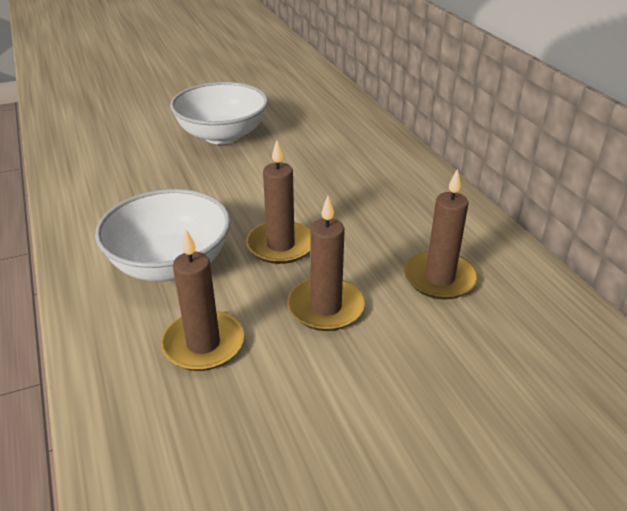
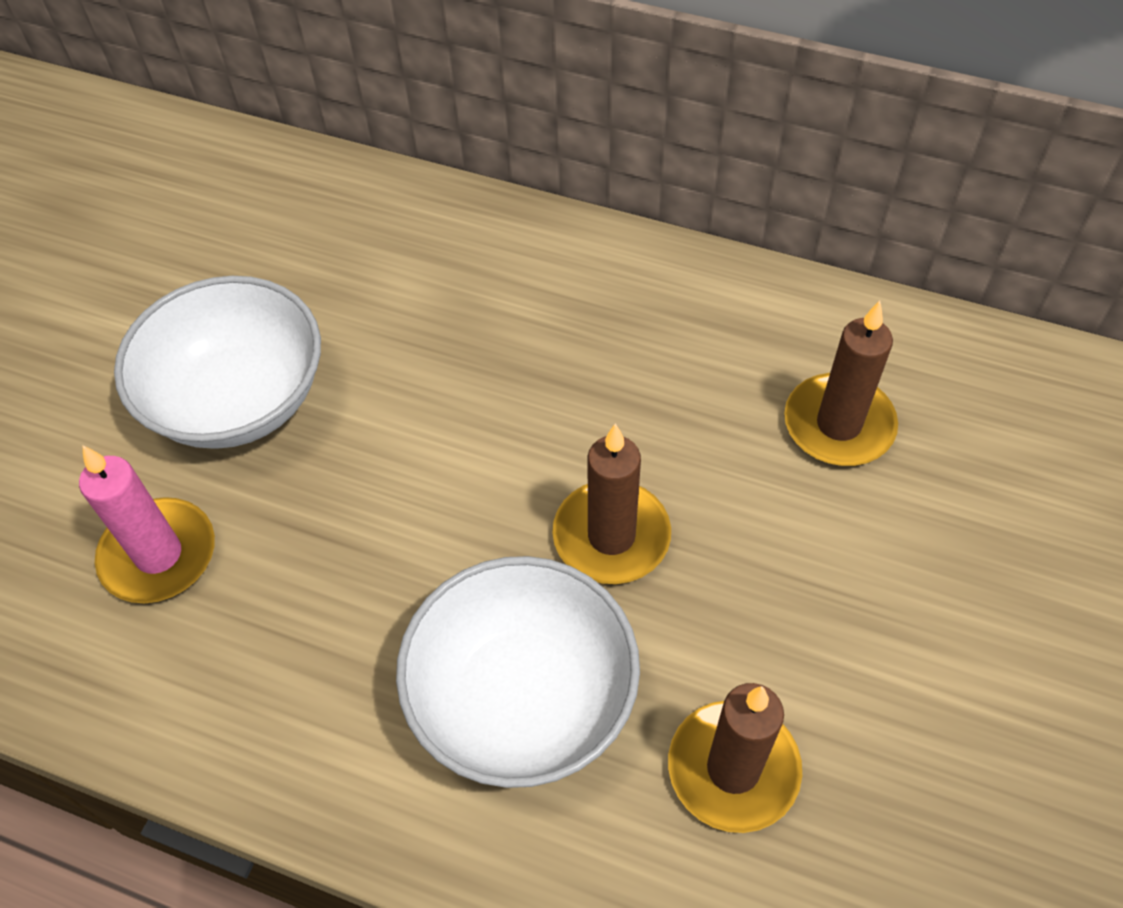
camera: 45 degrees left, 20 degrees up
brown candle [288,196,365,331] -> none
none -> pink candle [79,445,215,603]

